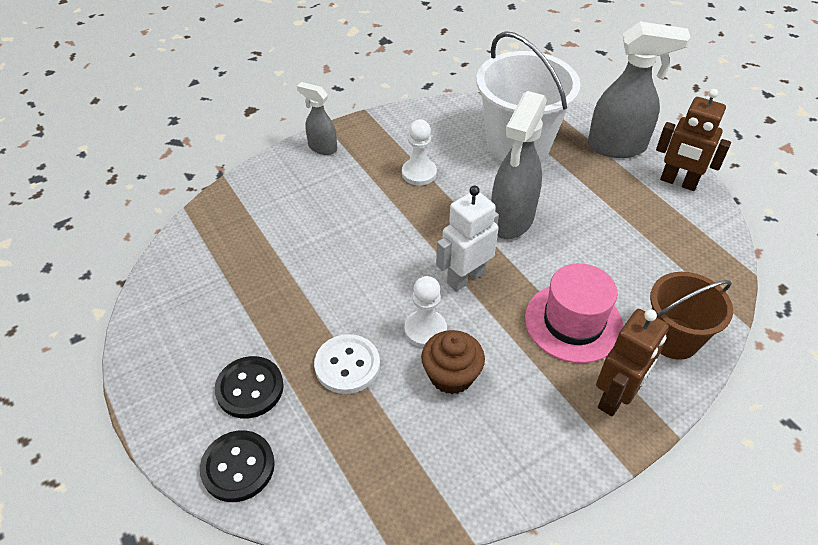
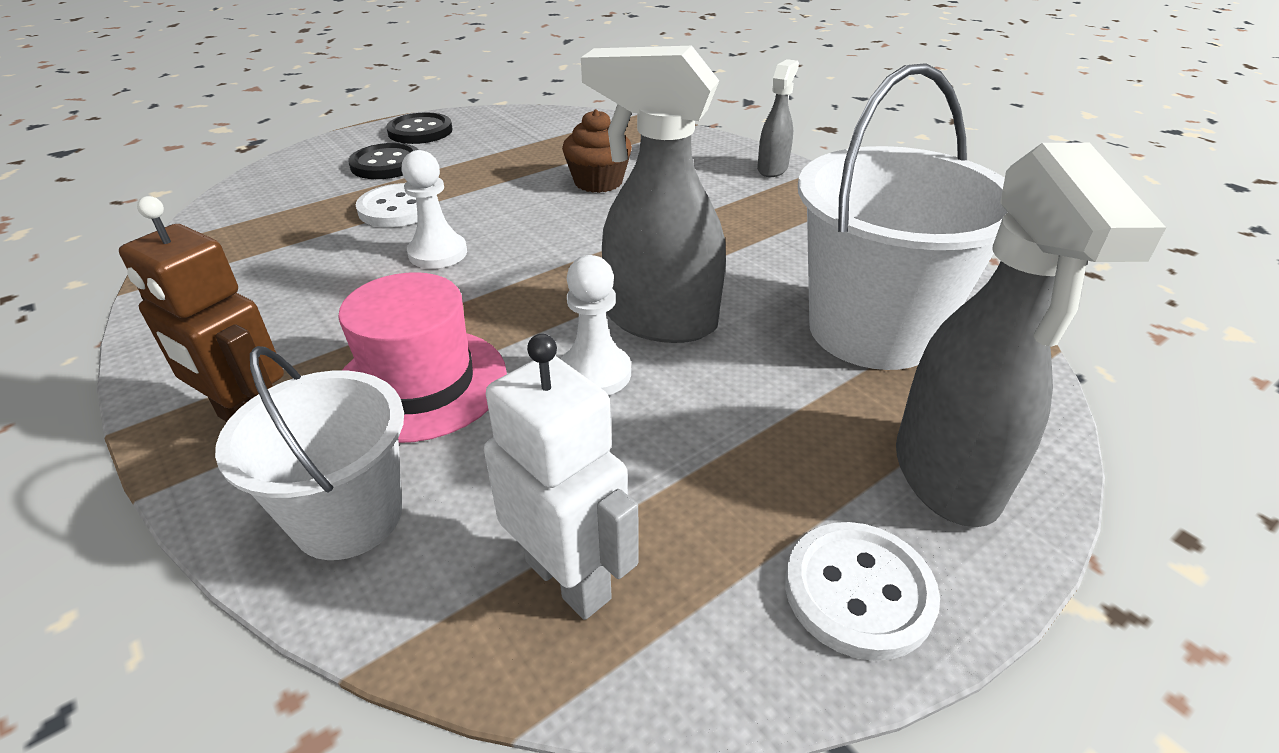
camera: 85 degrees right, 10 degrees down
black button [200,430,275,502] -> black button moved to [386,112,453,144]
white pawn [402,120,437,186] -> white pawn moved to [561,255,631,395]
brown cupcake [421,330,485,394] -> brown cupcake moved to [562,109,632,193]
white robot [436,186,499,292] -> white robot moved to [484,334,638,620]
brown bucket [650,272,733,360] -> white bucket [215,346,404,560]
brown robot [656,89,731,191] -> white button [785,522,940,661]

